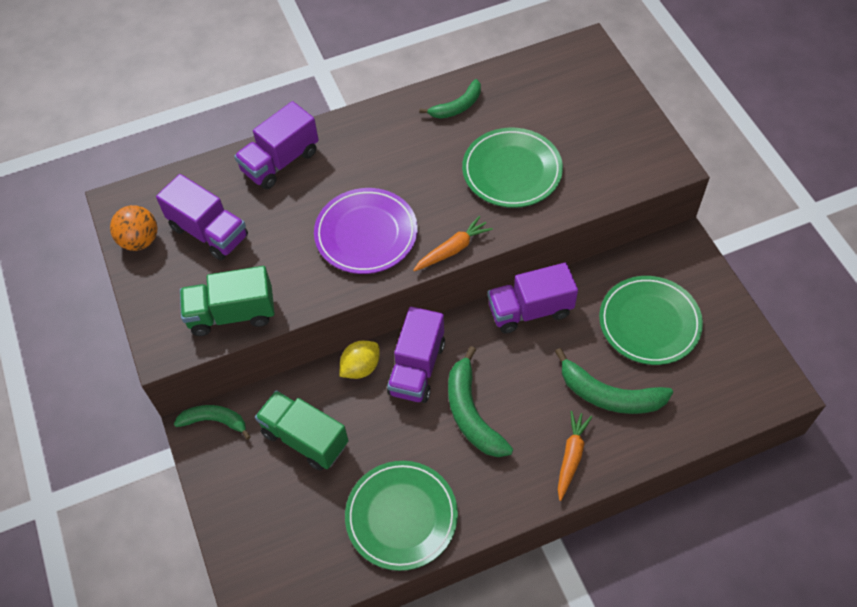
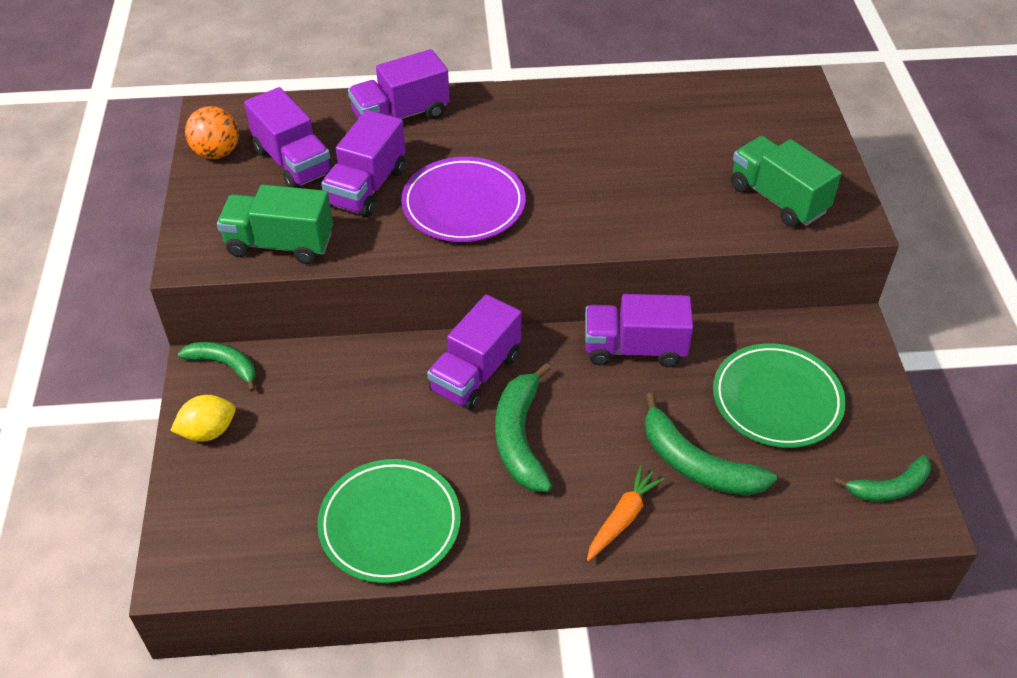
camera: 15 degrees right, 10 degrees down
green truck [255,390,348,471] -> green truck moved to [731,136,842,227]
yellow lemon [340,340,380,379] -> yellow lemon moved to [170,395,236,442]
orange carrot [413,216,493,271] -> none
green banana [419,79,481,119] -> green banana moved to [834,455,931,501]
green plate [462,127,563,208] -> none
none -> purple truck [321,110,406,217]

